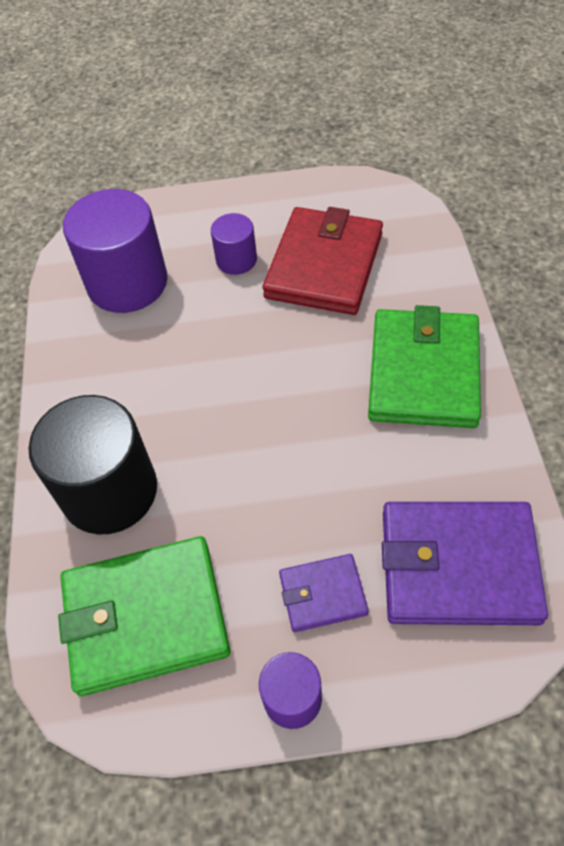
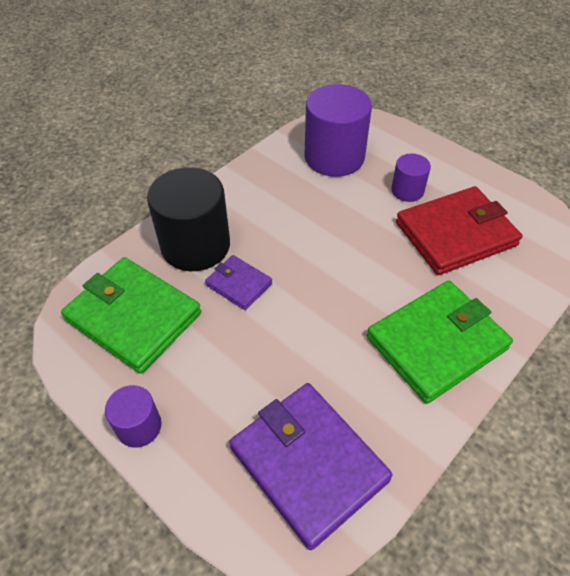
camera: 45 degrees right, 5 degrees down
purple wallet [279,554,369,632] -> purple wallet moved to [205,255,272,310]

